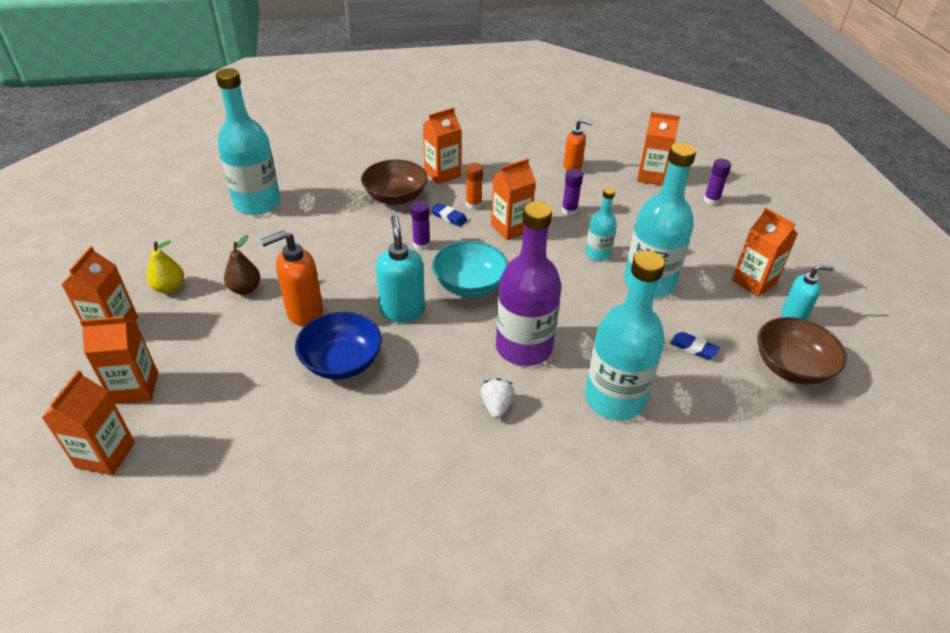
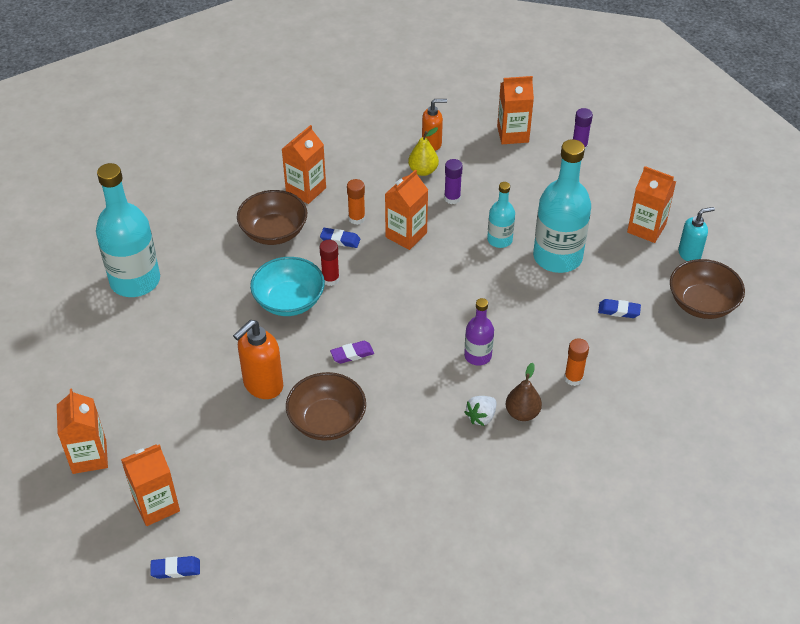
camera: 20 degrees left, 5 degrees up
orange carton [42,370,135,475] -> blue eraser [150,556,200,579]
yellow pear [147,241,184,293] -> yellow pear moved to [408,127,439,176]
brown pear [224,235,260,295] -> brown pear moved to [506,363,542,421]
blue bowl [295,312,382,380] -> brown bowl [286,372,366,441]
turquoise soap dispenser [376,215,425,322] -> purple eraser [330,341,374,364]
purple glue stick [411,201,430,250] -> red glue stick [319,240,340,286]
turquoise bowl [432,241,508,297] -> turquoise bowl moved to [250,257,325,316]
white strawberry [481,378,515,419] -> white strawberry turned 120 degrees counterclockwise [465,396,497,426]
purple bottle [496,201,561,366] -> purple bottle [464,298,494,366], size x0.52
turquoise bottle [585,251,665,420] -> orange glue stick [564,338,589,386]

